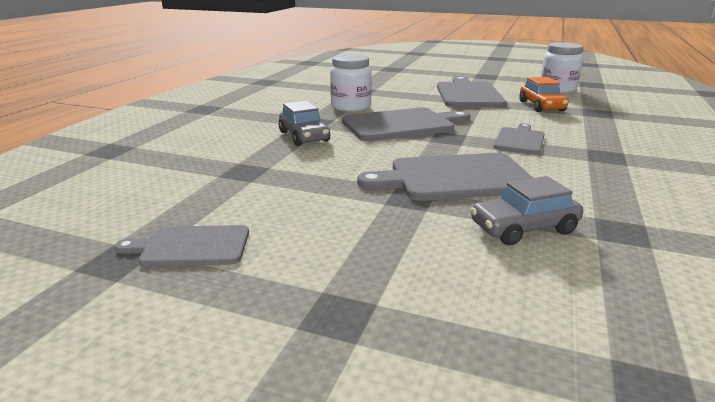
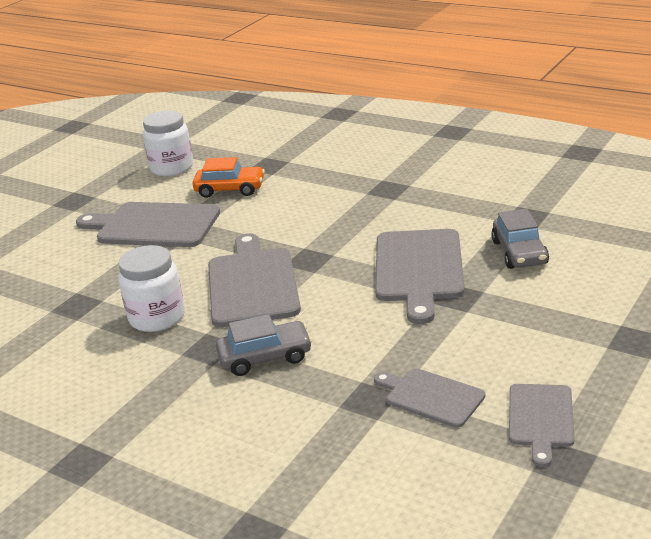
camera: 75 degrees left, 5 degrees up
grey cutting board [494,123,545,154] -> grey cutting board moved to [374,368,485,428]

